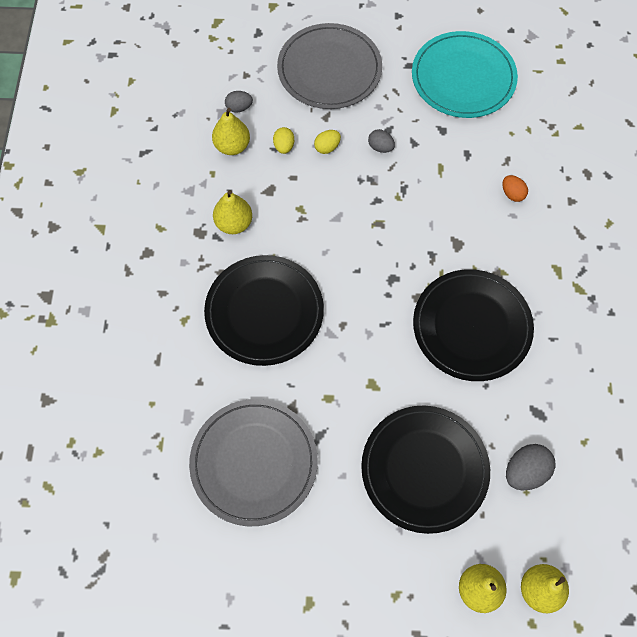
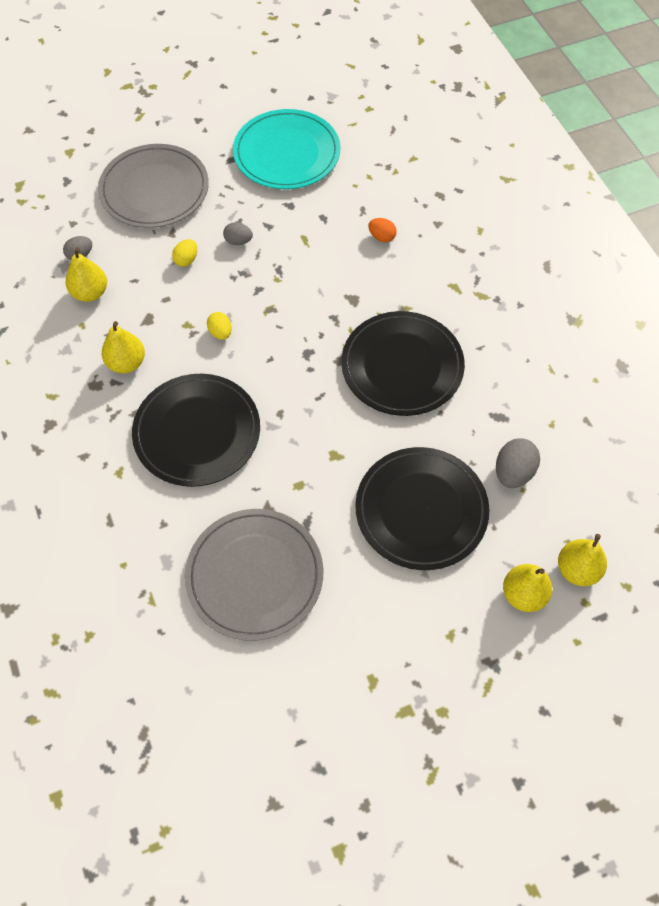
camera: 25 degrees left, 5 degrees down
yellow egg [273,127,294,154] -> yellow egg moved to [207,312,232,340]

